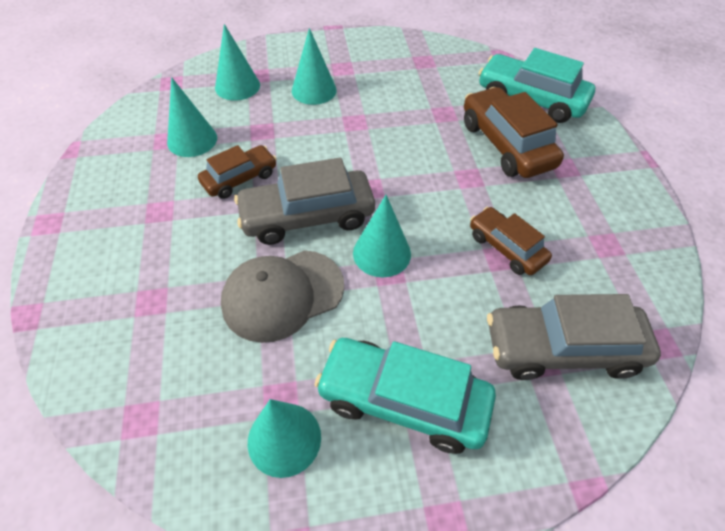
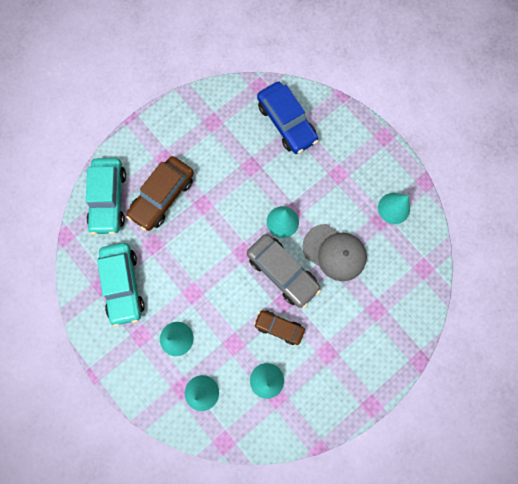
camera: 120 degrees left, 25 degrees up
turquoise car [314,338,496,454] -> turquoise car moved to [97,243,144,327]
brown car [470,207,552,275] -> none
grey car [487,294,661,380] -> blue car [257,82,318,154]

